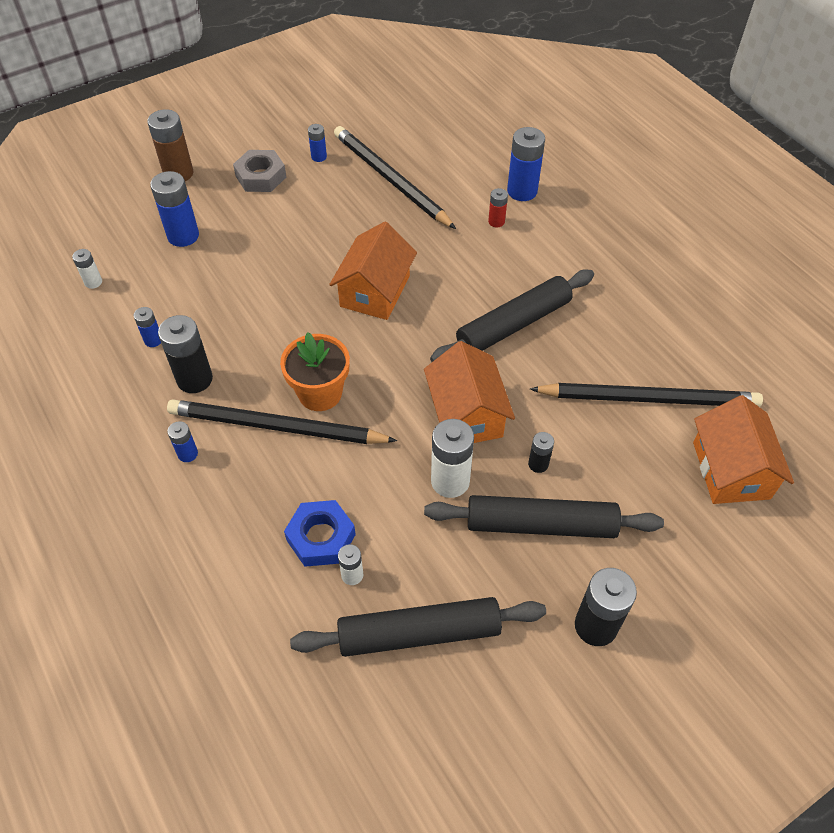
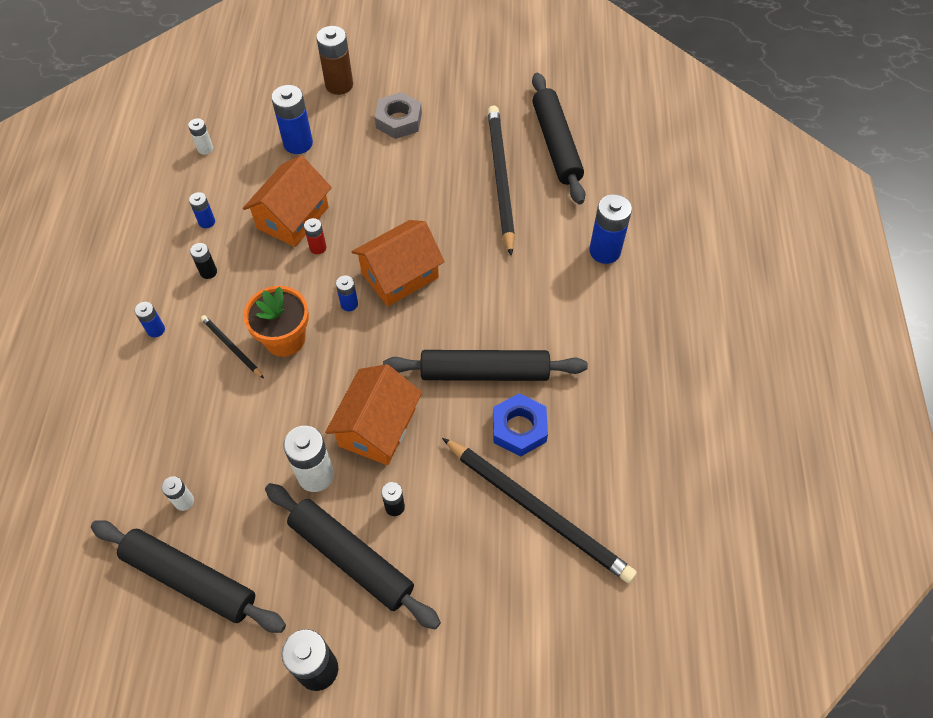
camera: 35 degrees right, 5 degrees up
black battery [158,315,213,393] -> black battery [190,243,217,279], size x0.53
black pencil [167,399,397,444] -> black pencil [201,315,264,378], size x0.47
blue nut [284,500,356,567] -> blue nut moved to [493,393,548,457]
blue battery [308,124,327,162] -> blue battery moved to [336,275,358,311]
red battery [488,188,508,227] -> red battery moved to [304,218,326,254]
orange house [693,395,794,504] -> orange house moved to [243,156,332,247]
none -> black rolling pin [532,73,586,204]

